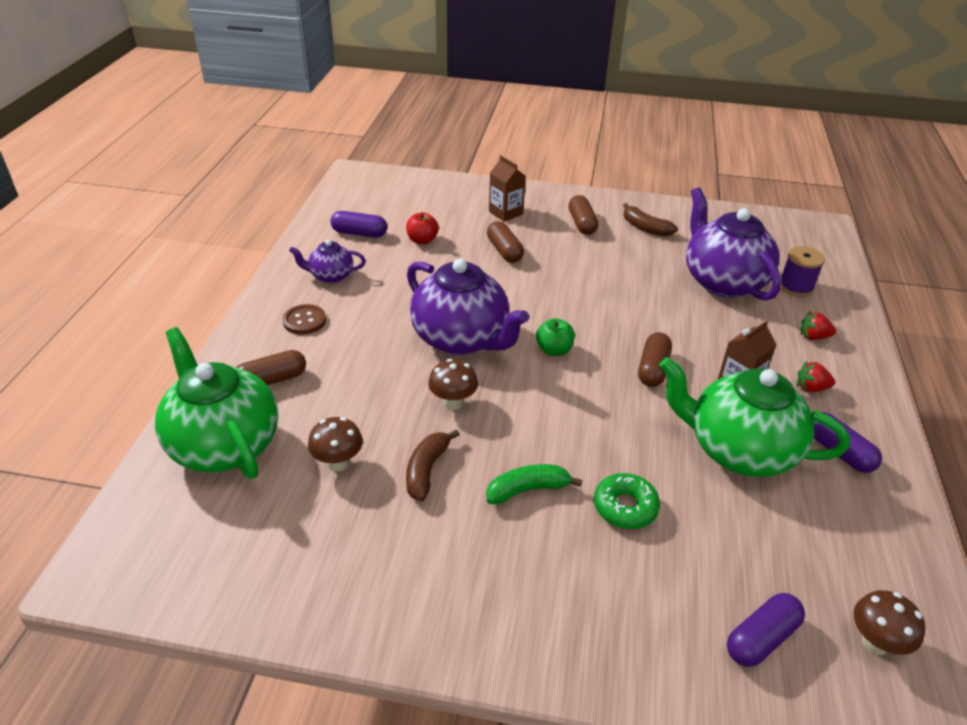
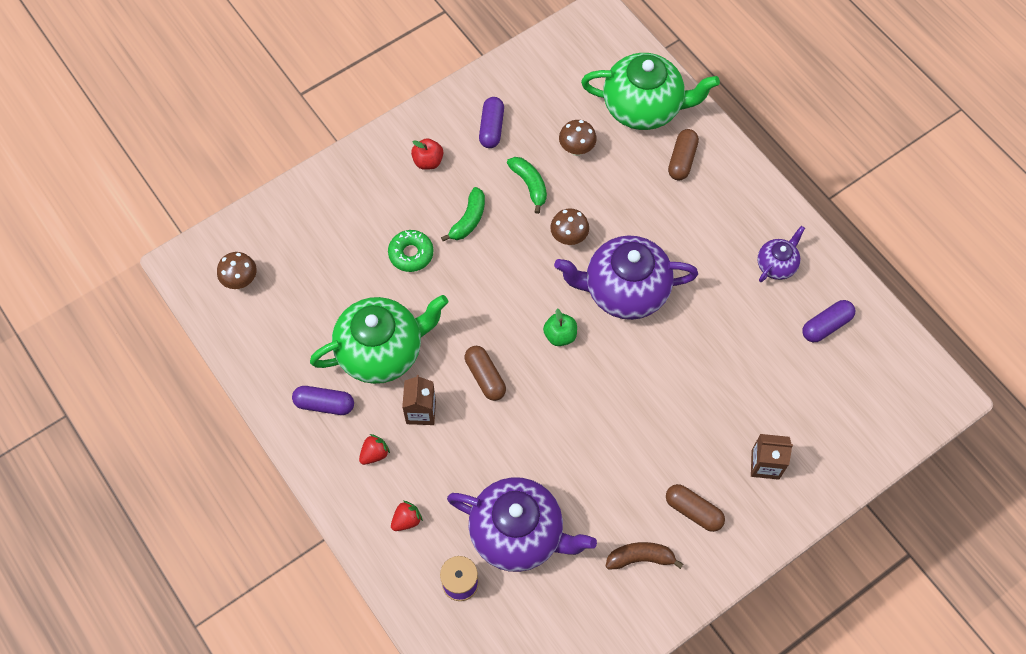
camera: 135 degrees right, 25 degrees up
brown button [282,304,326,334] -> none
red apple [406,212,439,245] -> red apple moved to [411,138,443,170]
brown banana [406,429,460,501] -> green banana [507,157,547,214]
brown capsule [487,221,524,263] -> none
purple capsule [727,593,805,667] -> purple capsule moved to [479,97,504,148]

